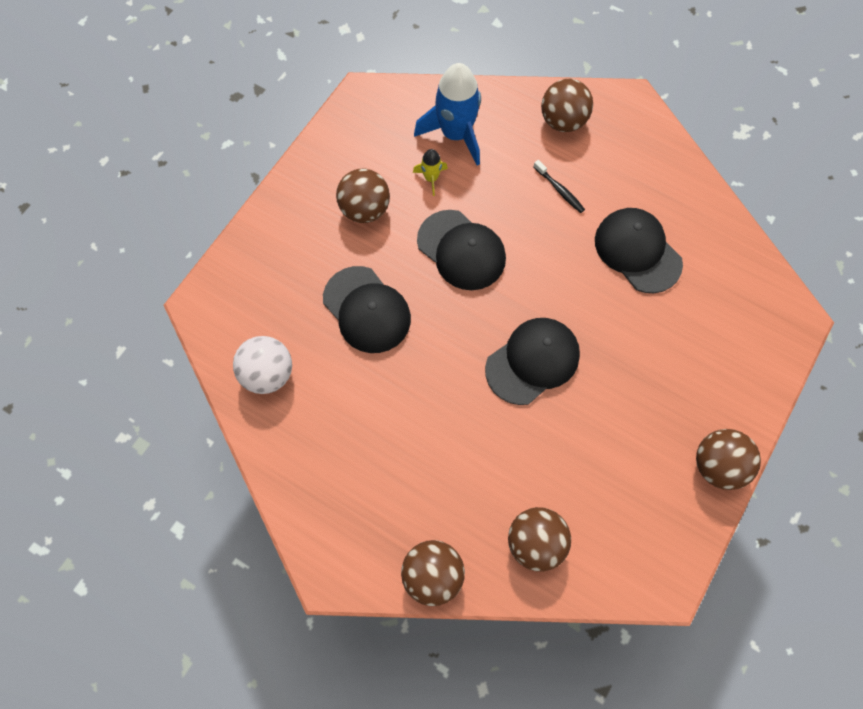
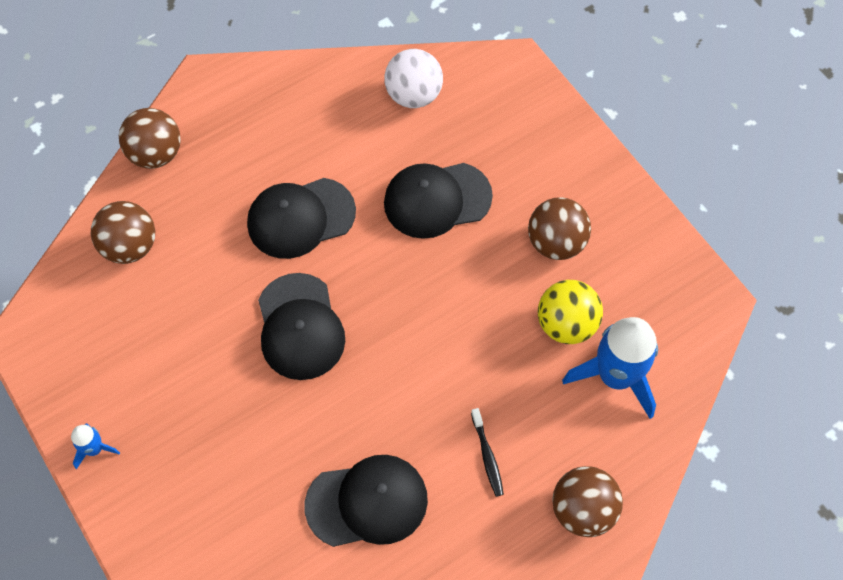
camera: 115 degrees right, 5 degrees down
yellow rocket [413,149,448,196] -> yellow ball [538,280,603,344]
black cap [417,210,506,290] -> black cap moved to [247,178,356,259]
black toothbrush [534,160,585,213] -> black toothbrush turned 90 degrees counterclockwise [471,408,504,497]
brown ball [696,429,761,490] -> blue rocket [71,423,120,469]

